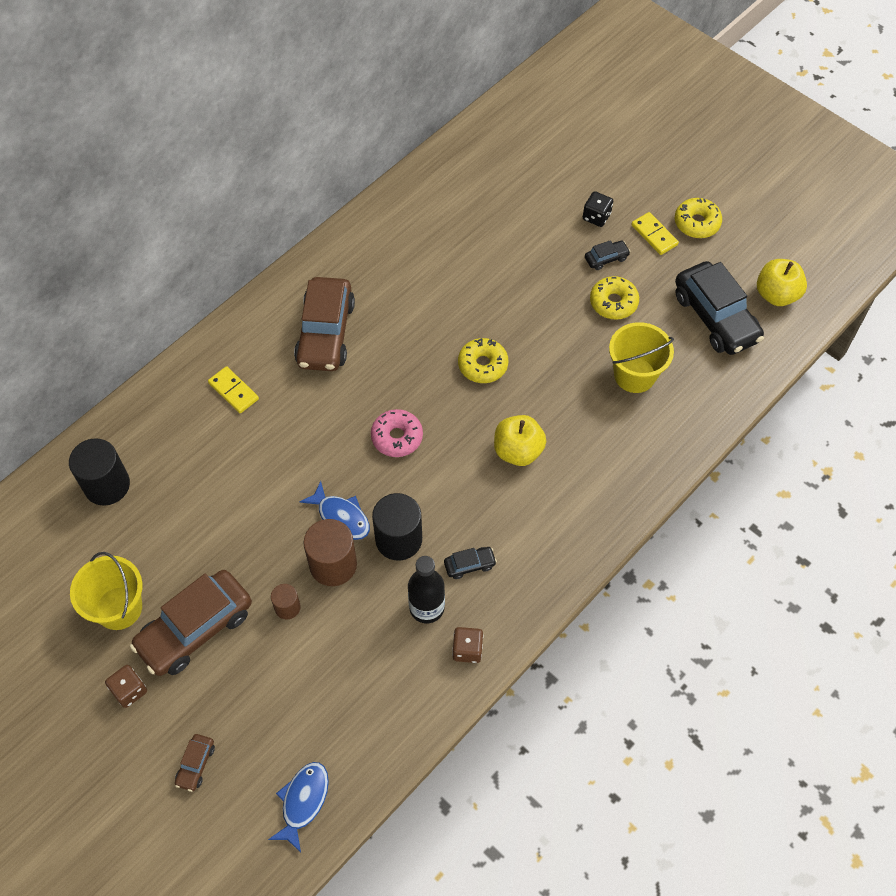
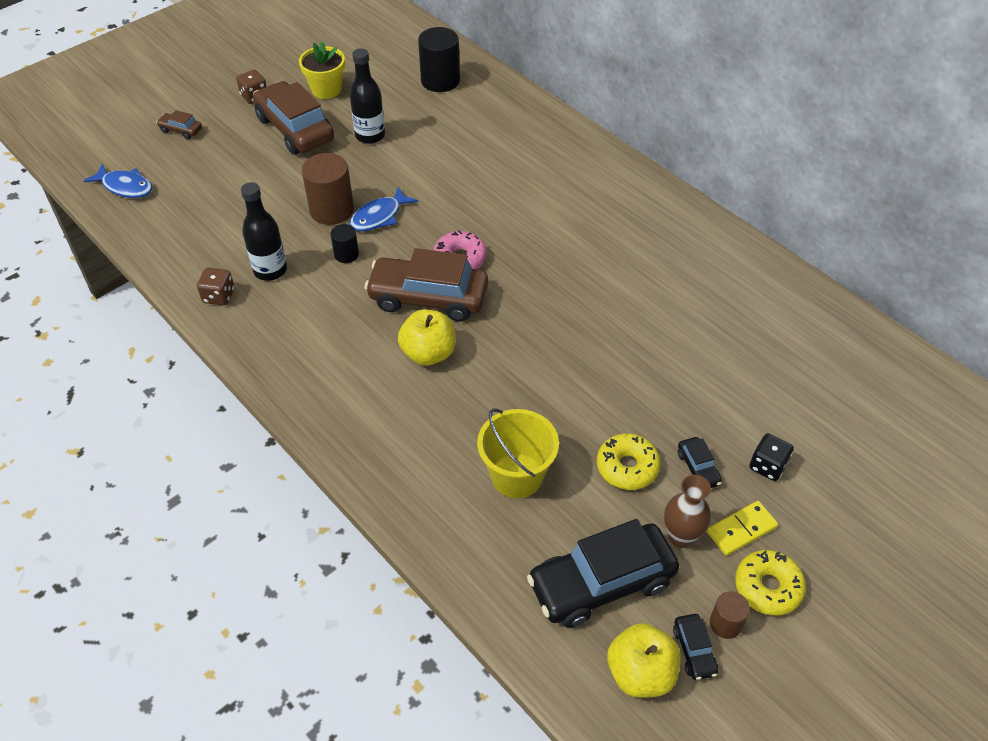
camera: 95 degrees right, 10 degrees down
yellow bucket [70,552,143,630] -> yellow flower pot [299,41,345,99]
yellow domino [208,366,259,413] -> none
brown cylinder [271,584,301,619] -> brown cylinder moved to [710,591,750,639]
brown car [294,277,355,371] -> brown car moved to [365,248,488,322]
black cylinder [372,493,422,560] -> black cylinder [331,224,359,263], size x0.54
black car [444,547,497,579] -> black car moved to [673,614,718,680]
yellow donut [458,338,508,383] -> none
none -> black bottle [350,48,385,144]
none -> brown vase [664,475,711,548]

